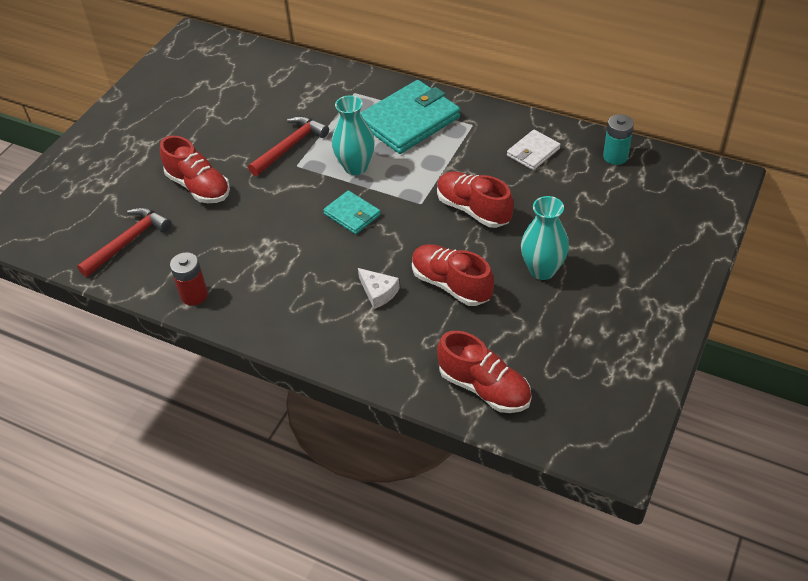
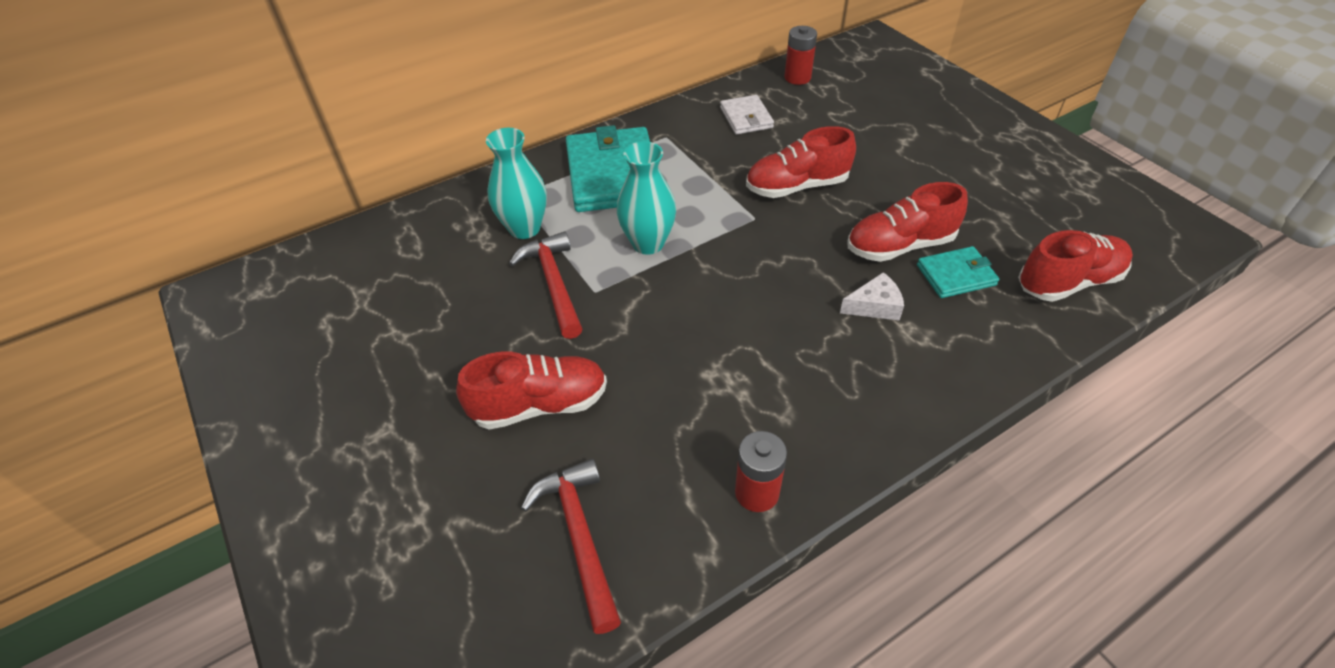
camera: 60 degrees left, 0 degrees up
turquoise wallet [323,190,381,234] -> turquoise wallet moved to [917,246,999,298]
turquoise vase [521,196,569,280] -> turquoise vase moved to [486,128,547,239]
turquoise battery [603,114,634,165] -> red battery [784,26,817,85]

